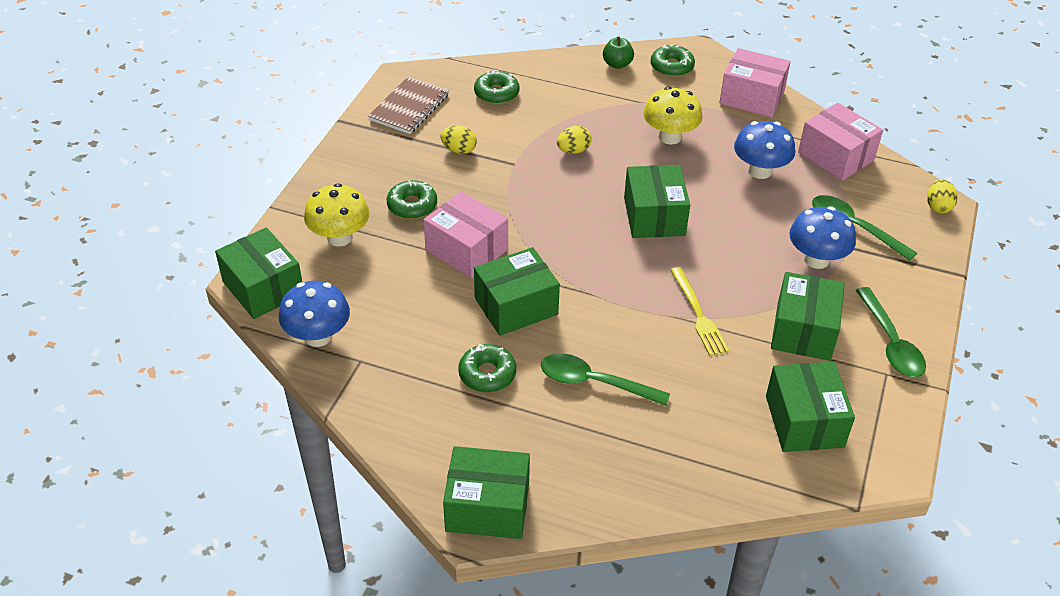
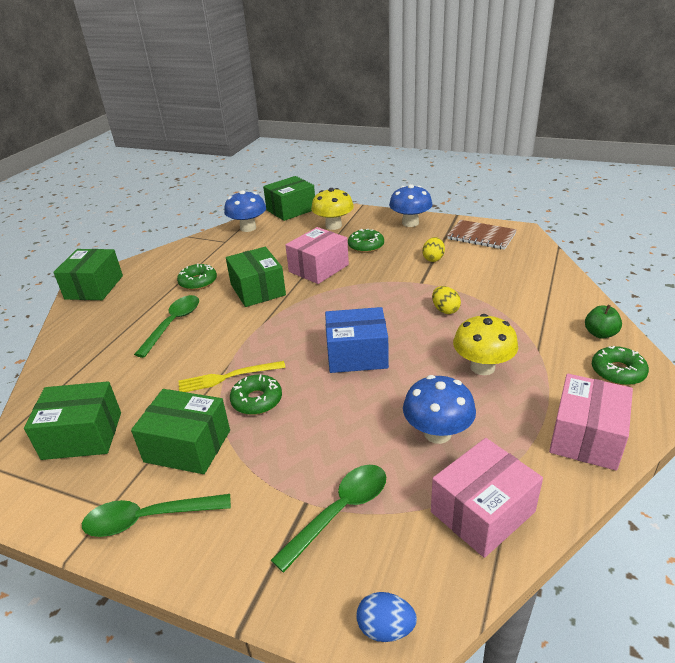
camera: 95 degrees right, 10 degrees down
green donut [474,70,520,104] -> green donut moved to [230,375,282,415]
green box [624,165,690,238] -> blue box [325,307,389,373]
blue mushroom [790,206,856,269] -> blue mushroom moved to [389,184,433,227]
yellow egg [927,179,957,213] -> blue egg [357,592,417,642]

